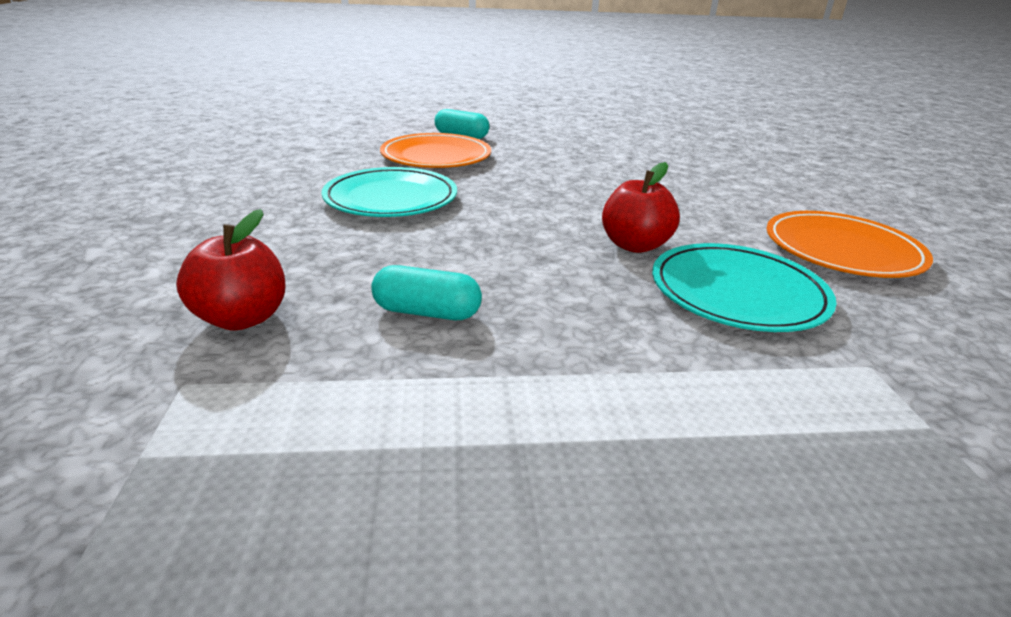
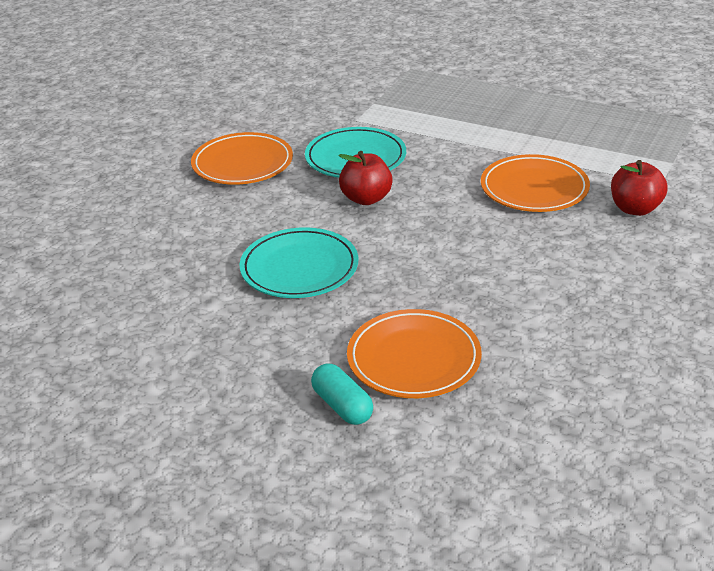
camera: 145 degrees left, 5 degrees up
turquoise plate [322,167,457,217] -> turquoise plate moved to [240,227,358,298]
turquoise capsule [371,265,482,320] -> orange plate [481,154,590,212]

